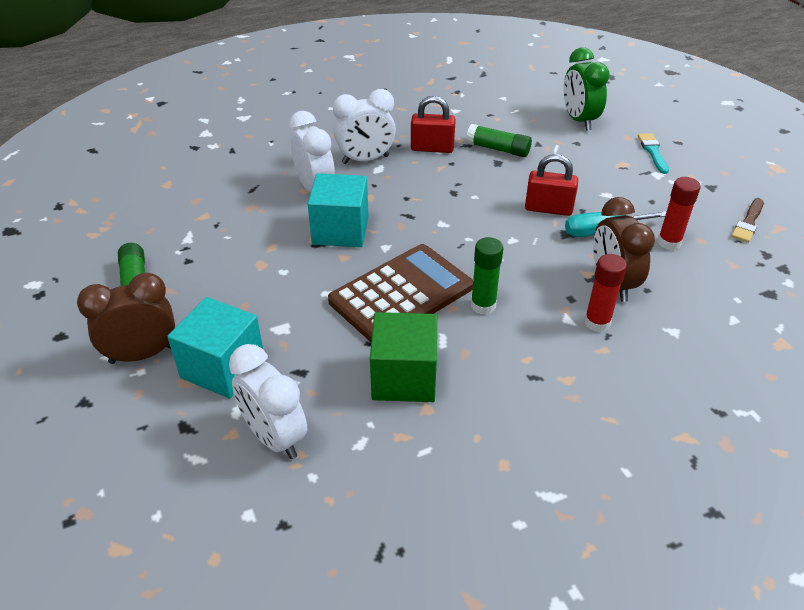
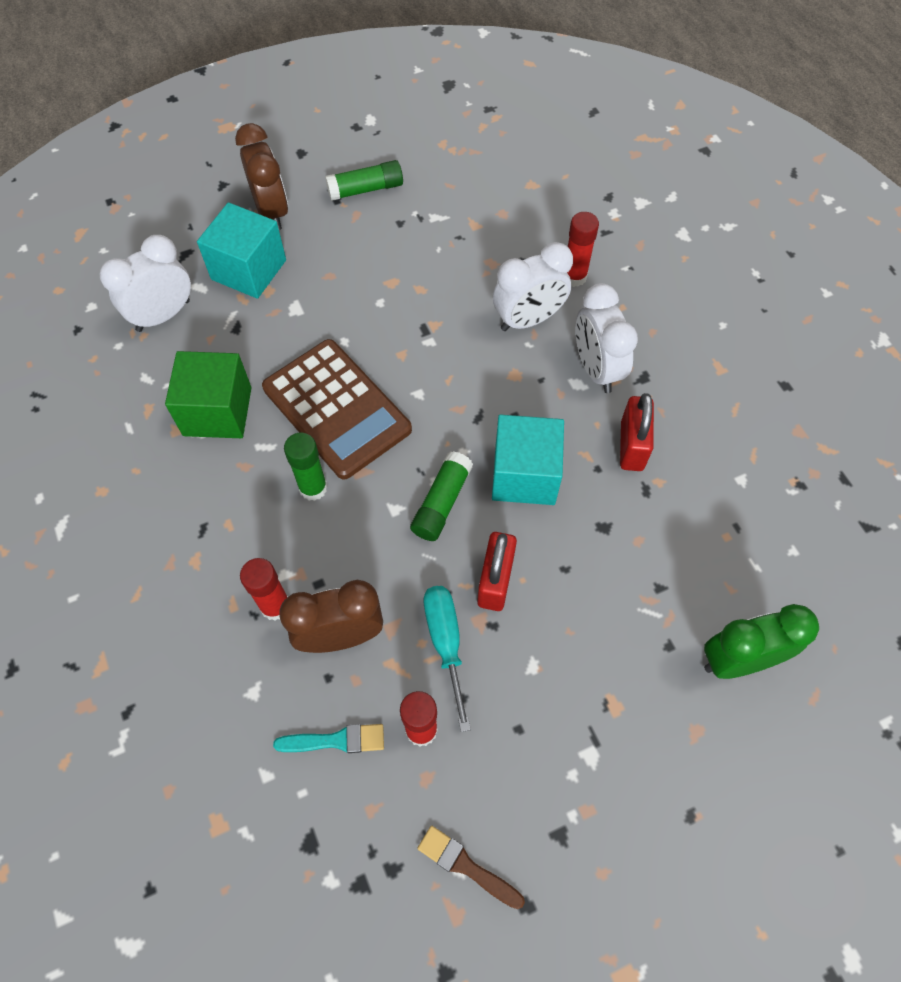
camera: 90 degrees right, 20 degrees up
turquoise cube [308,173,369,247] -> turquoise cube moved to [492,415,564,505]
green glue stick [466,124,532,157] -> green glue stick moved to [410,451,473,541]
turquoise brush [638,133,669,174] -> turquoise brush moved to [273,724,384,753]
none -> red glue stick [567,212,599,287]

